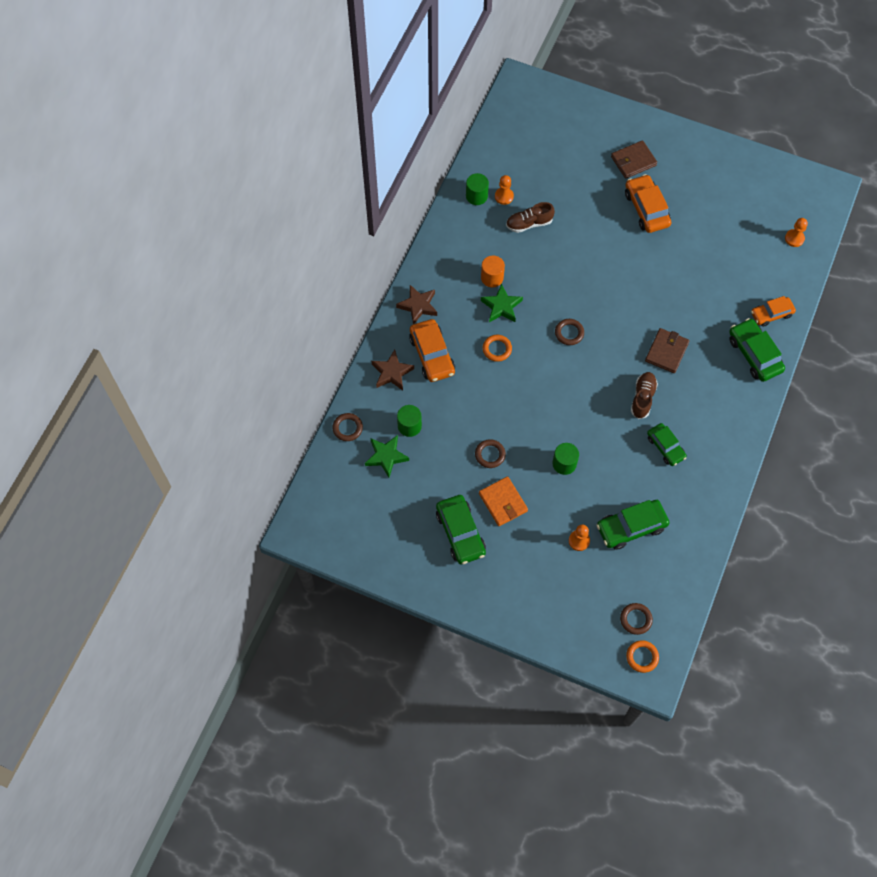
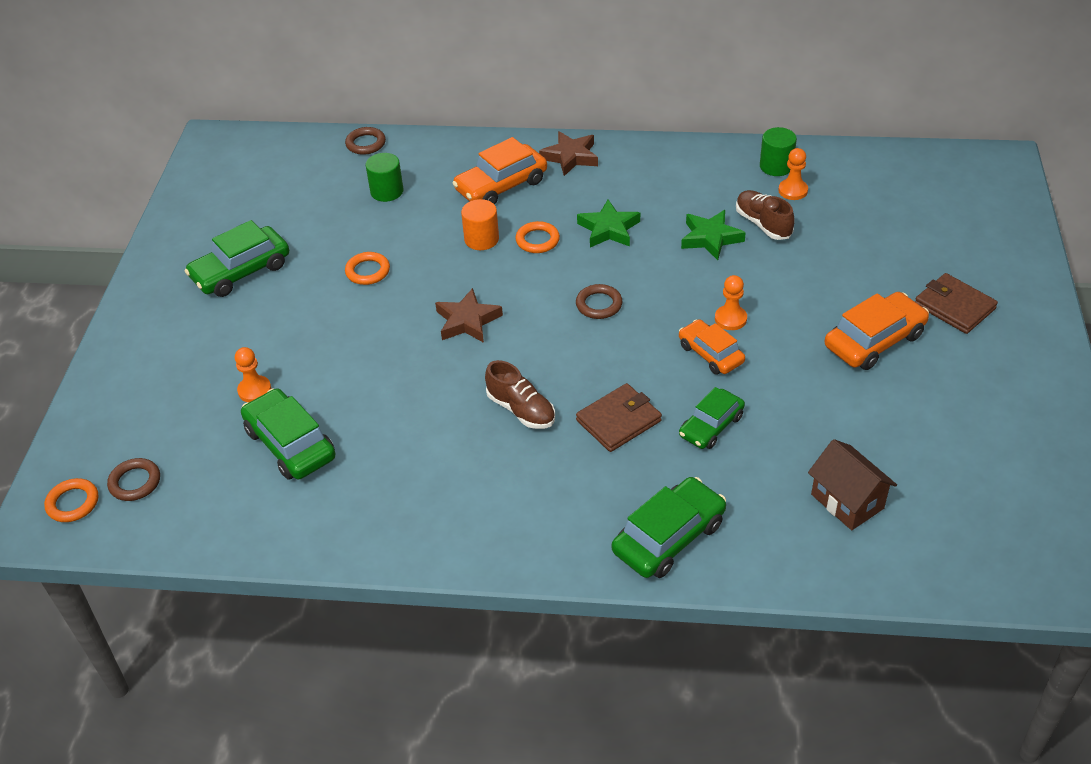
camera: 75 degrees right, 20 degrees down
green star [365,435,409,477] -> green star moved to [681,210,746,260]
brown star [372,350,414,390] -> brown star moved to [435,288,503,343]
brown ring [475,439,506,468] -> orange ring [345,252,390,285]
orange wallet [479,476,528,526] -> none
orange cylinder [481,255,505,287] -> orange cylinder moved to [461,199,499,250]
green cylinder [553,443,579,475] -> none
brown shoe [631,372,658,419] -> brown shoe turned 45 degrees clockwise [485,360,555,429]
brown wallet [645,328,690,373] -> brown wallet turned 45 degrees counterclockwise [576,383,662,452]
green car [647,423,687,466] -> green car moved to [679,387,745,449]
orange car [751,296,796,327] -> orange car moved to [679,319,745,375]
orange pawn [785,218,808,247] -> orange pawn moved to [715,275,747,330]
none -> brown house [808,439,897,530]

